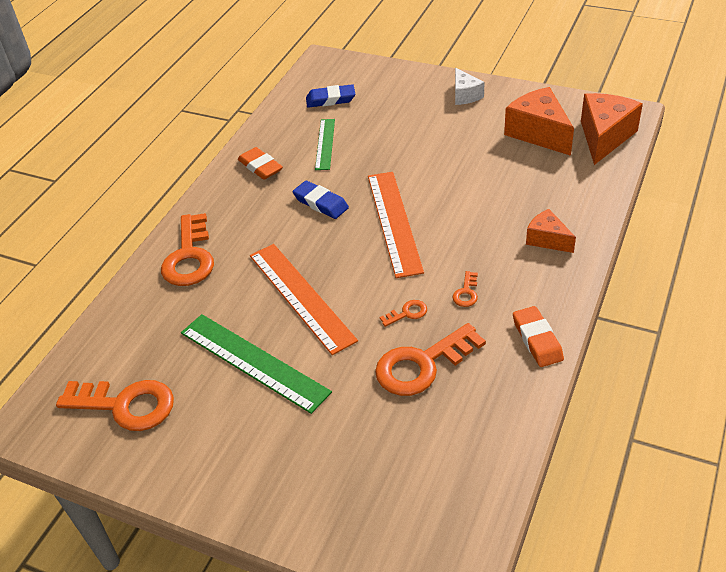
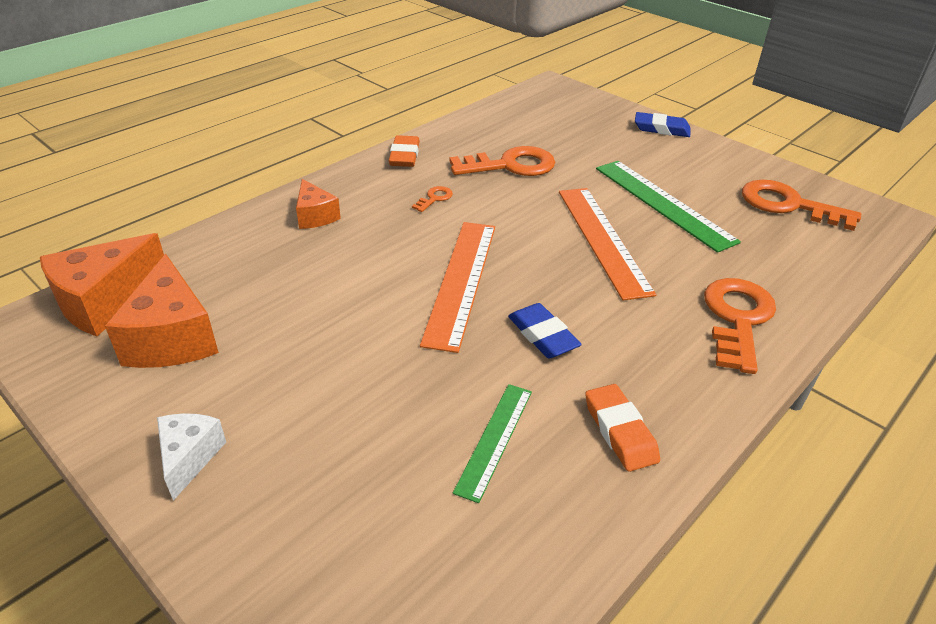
camera: 165 degrees left, 5 degrees down
blue eraser [306,84,355,108] -> blue eraser moved to [635,112,691,137]
orange key [380,300,427,327] -> none

